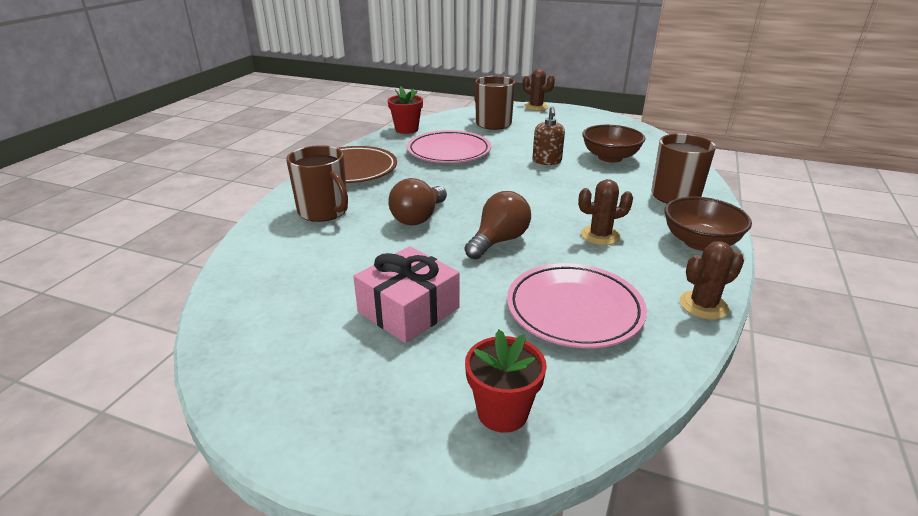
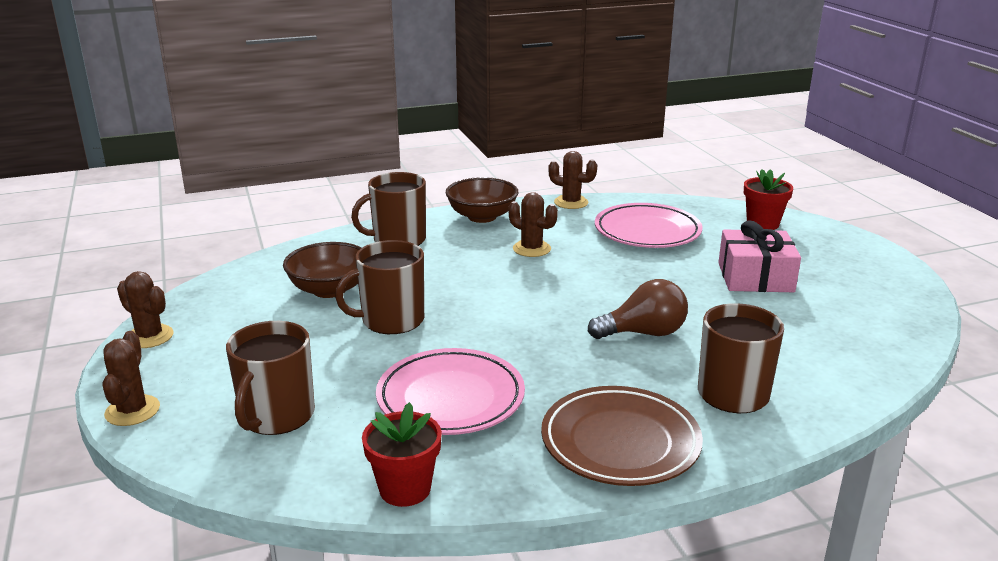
camera: 130 degrees left, 5 degrees down
brown light bulb [465,191,531,260] -> none
brown soap dispenser [532,106,565,165] -> brown mug [335,240,424,334]
none -> brown cactus [117,271,174,348]

